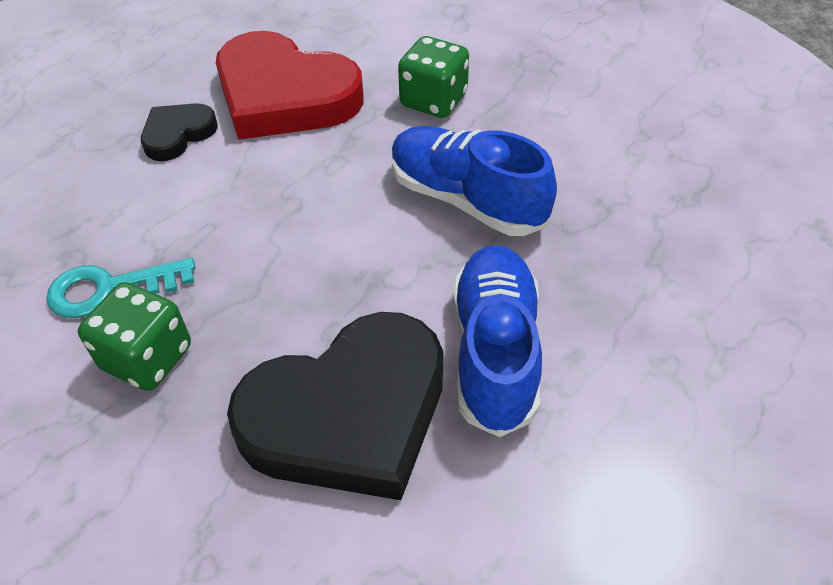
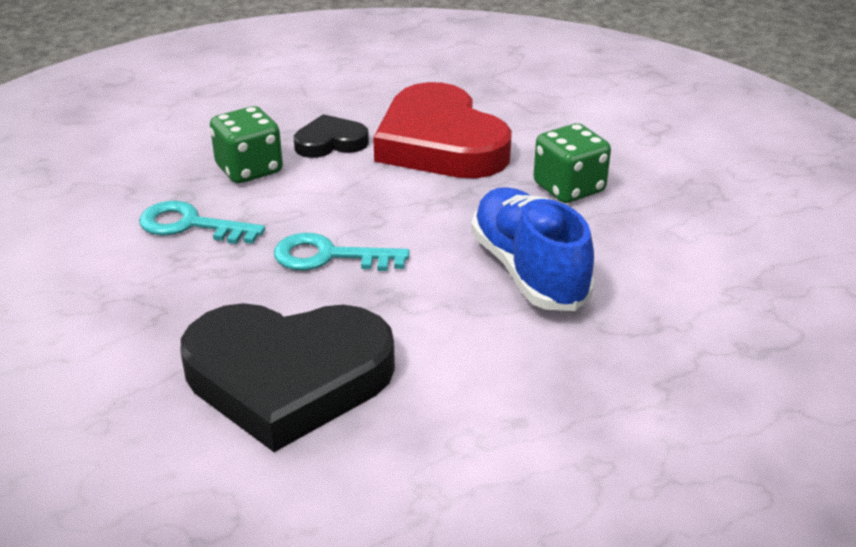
camera: 30 degrees right, 15 degrees down
green dice [78,282,191,391] -> green dice moved to [210,106,283,183]
blue shoe [453,245,542,437] -> none
none -> turquoise key [274,233,410,271]

